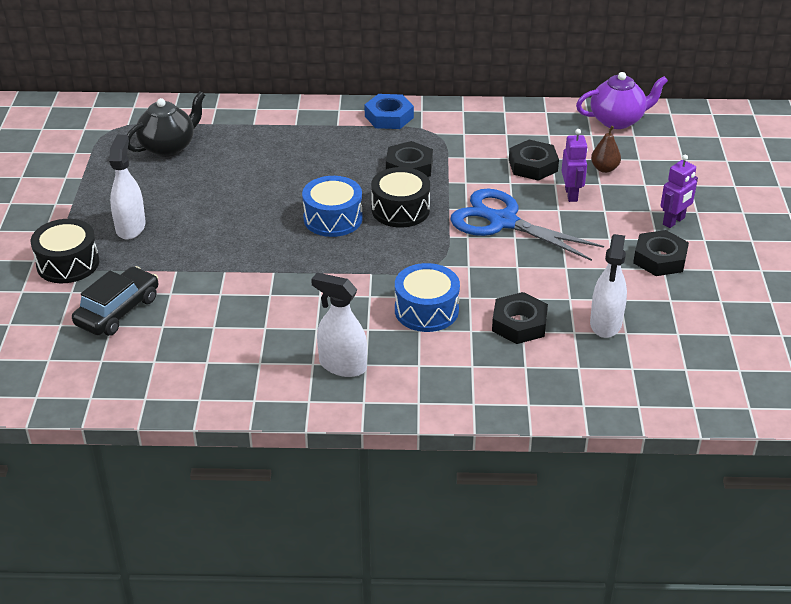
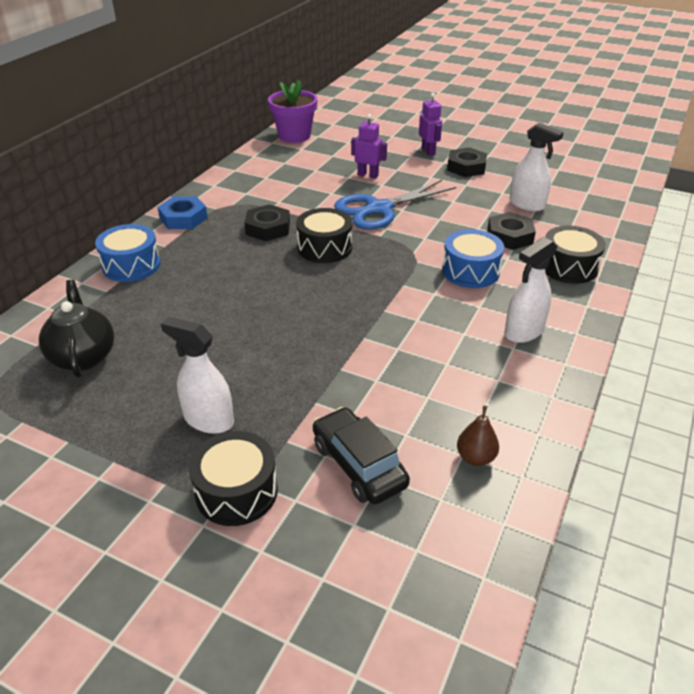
camera: 65 degrees left, 0 degrees up
blue drum [302,176,363,237] -> blue drum moved to [95,224,161,282]
black nut [509,140,559,181] -> none
purple teapot [576,72,668,129] -> purple flower pot [268,80,318,143]
brown pear [591,126,621,173] -> brown pear moved to [457,406,499,466]
none -> black drum [545,226,606,284]

